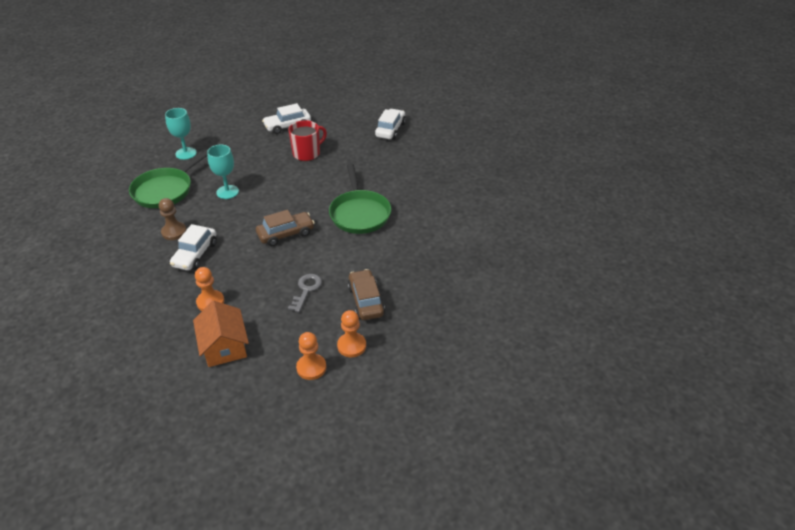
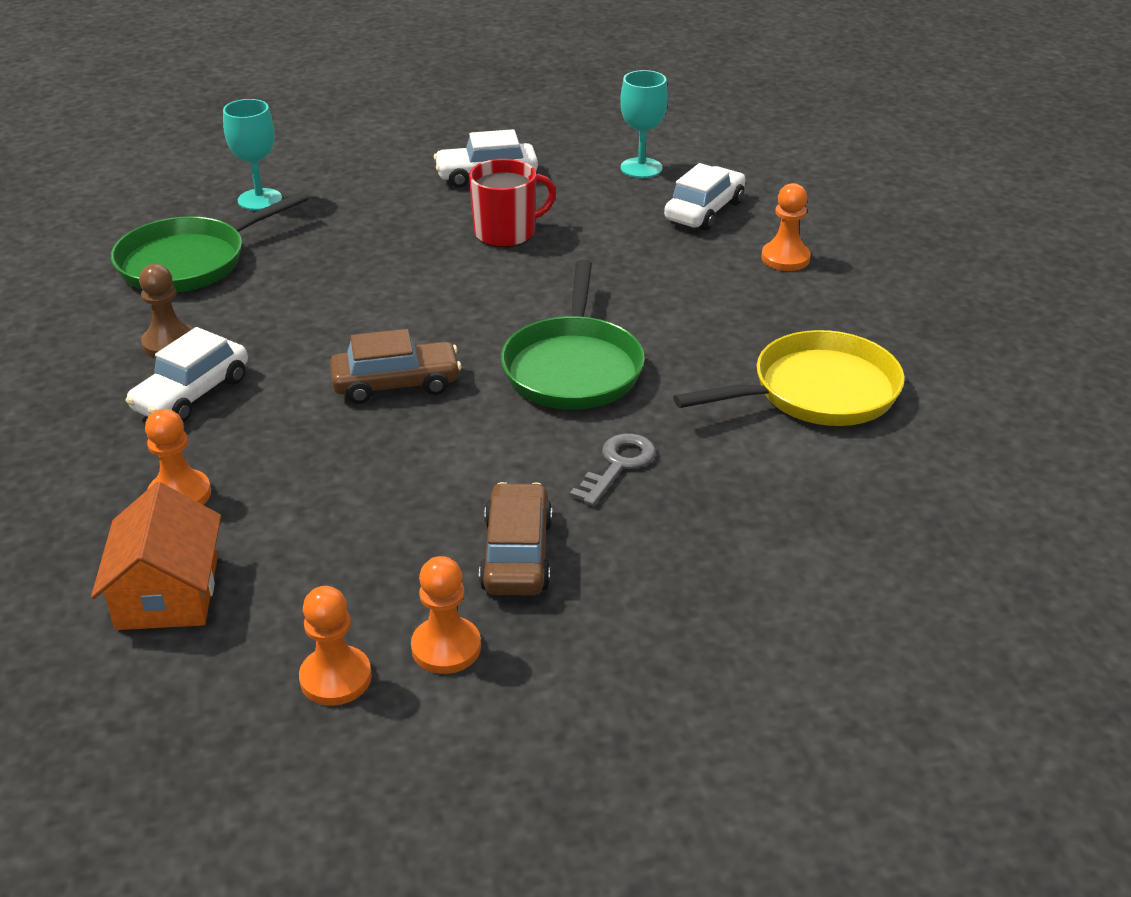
camera: 15 degrees right, 5 degrees down
turquoise goblet [207,145,239,199] -> turquoise goblet moved to [620,70,668,178]
grey key [288,274,322,312] -> grey key moved to [570,433,656,506]
none -> yellow pan [673,330,905,426]
none -> orange pawn [761,183,811,271]

